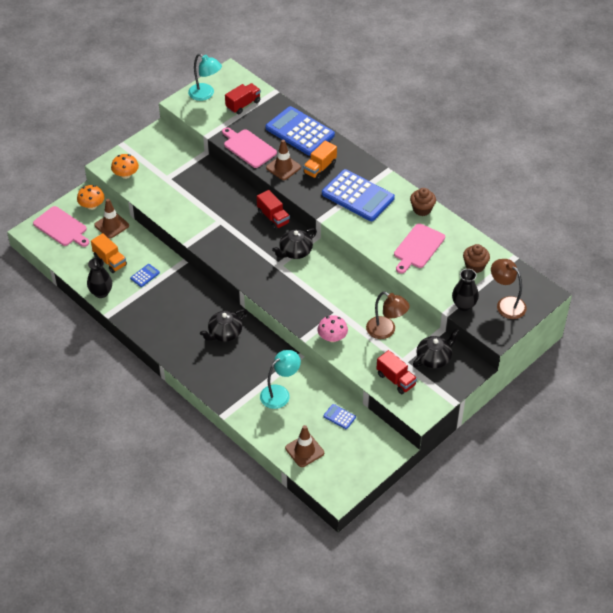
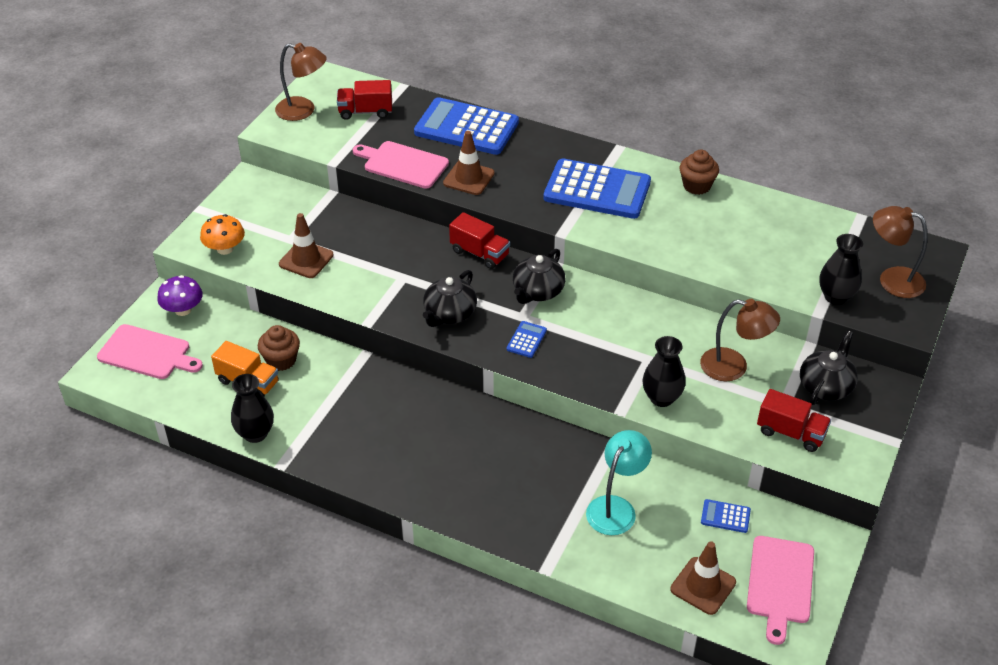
camera: 20 degrees left, 5 degrees down
orange mushroom [77,185,105,210] -> purple mushroom [157,275,203,316]
brown traffic cone [94,199,129,239] -> brown traffic cone moved to [279,213,334,278]
blue calculator [130,264,160,287] -> blue calculator moved to [507,321,547,358]
turquoise lamp [188,54,222,101] -> brown lamp [275,43,327,121]
black teapot [200,309,247,342] -> black teapot moved to [423,270,477,327]
red truck [225,83,261,114] -> red truck turned 120 degrees counterclockwise [337,80,392,120]
orange truck [303,140,337,180] -> none
pink mushroom [318,315,348,342] -> black vase [643,336,686,407]
pink cutting board [394,223,445,274] -> pink cutting board moved to [747,536,814,645]
brown cupcake [463,244,490,273] -> brown cupcake moved to [258,325,300,371]

